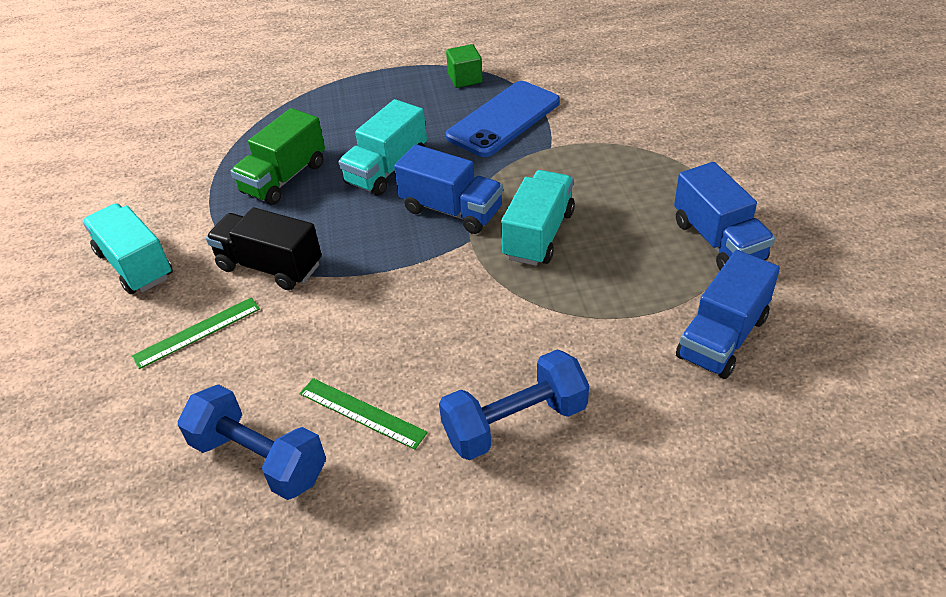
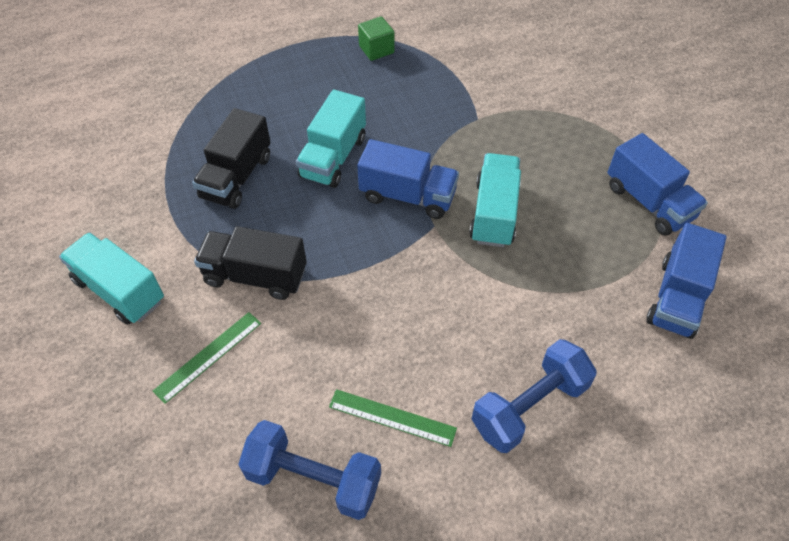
camera: 15 degrees left, 10 degrees up
green truck [231,108,325,205] -> black truck [192,108,271,209]
blue phone [446,81,560,157] -> none

